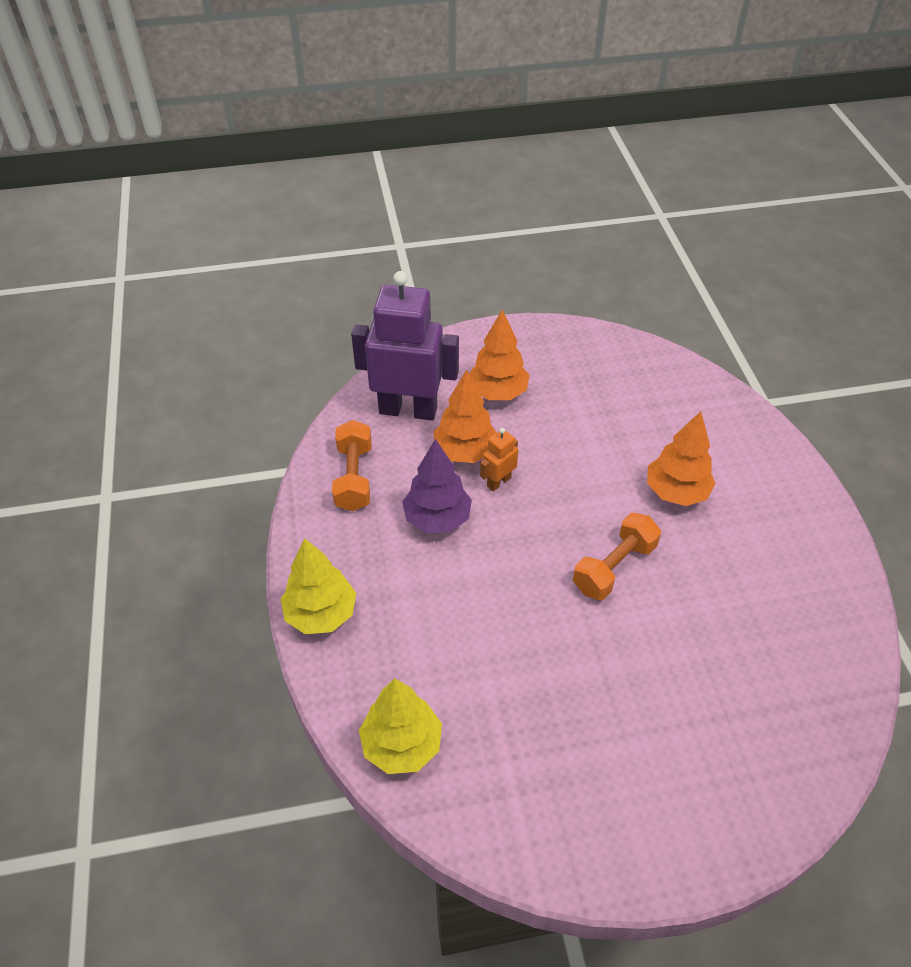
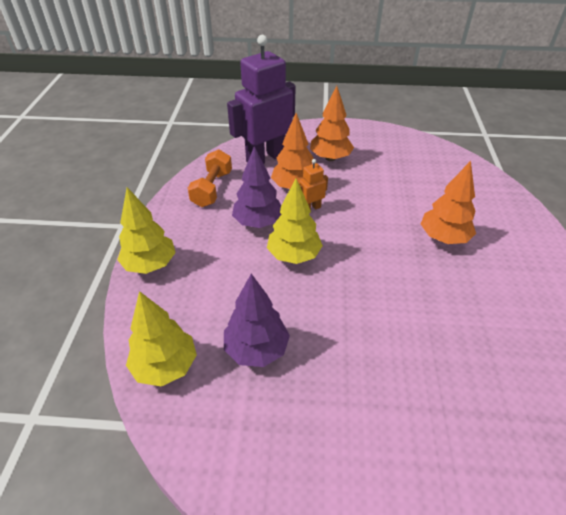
camera: 15 degrees right, 5 degrees down
purple robot [351,271,459,420] -> purple robot turned 60 degrees counterclockwise [227,35,296,164]
orange dumbbell [573,513,661,600] -> none
none -> purple tree [224,274,290,367]
none -> yellow tree [267,178,323,264]

